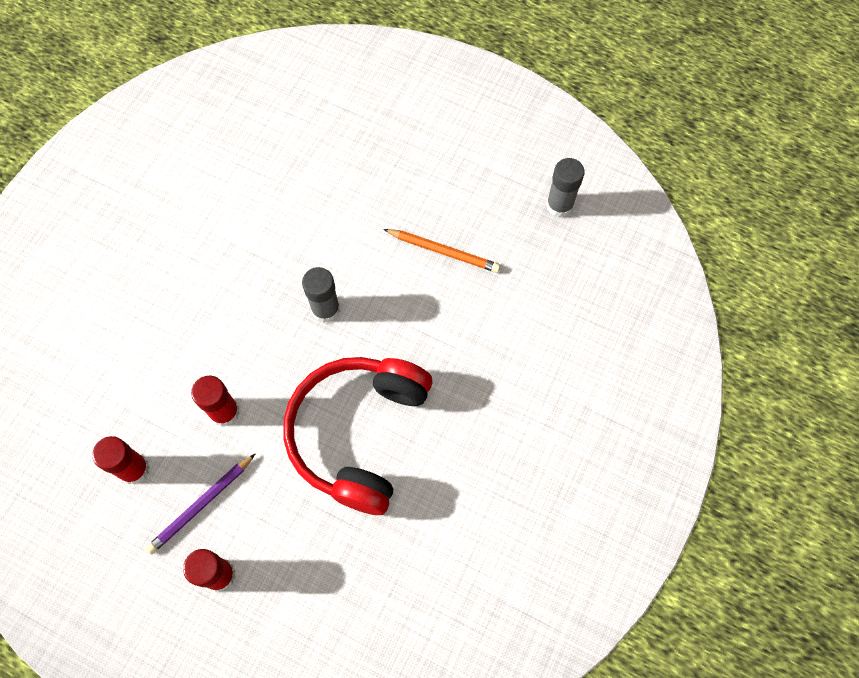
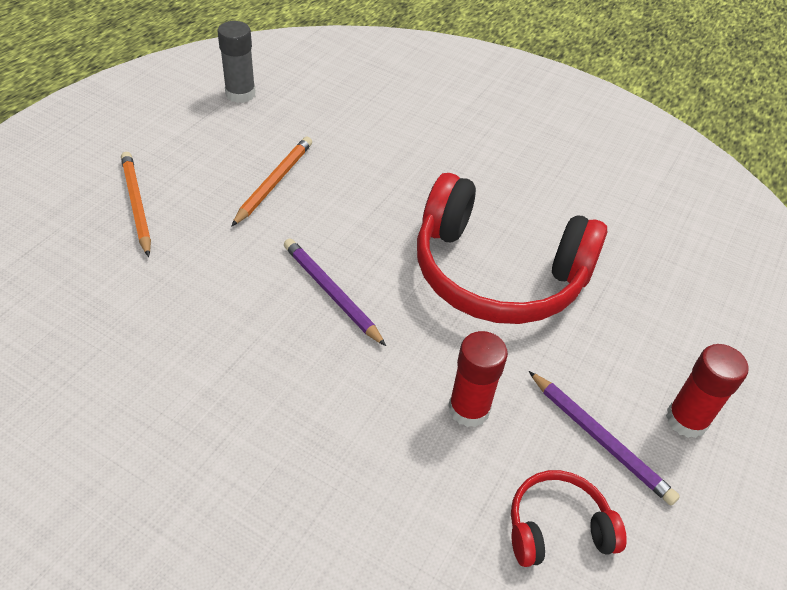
camera: 90 degrees left, 20 degrees down
red glue stick [92,436,150,484] -> red headphones [511,470,627,567]
grey glue stick [302,267,340,323] -> purple pencil [284,239,386,346]
none -> orange pencil [121,152,151,257]

